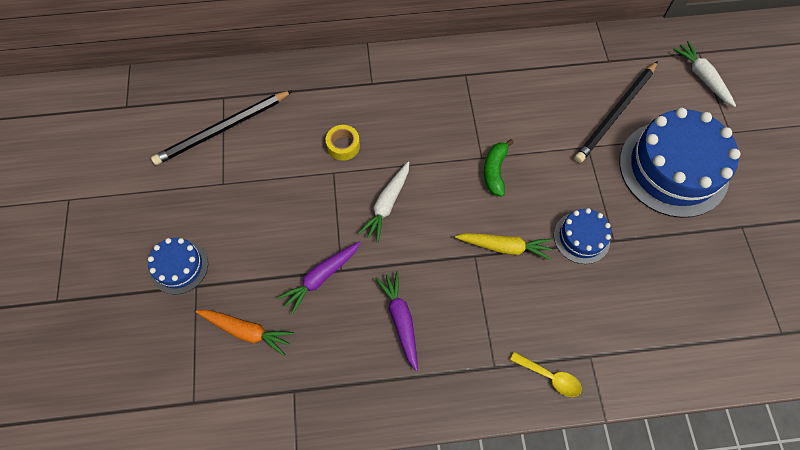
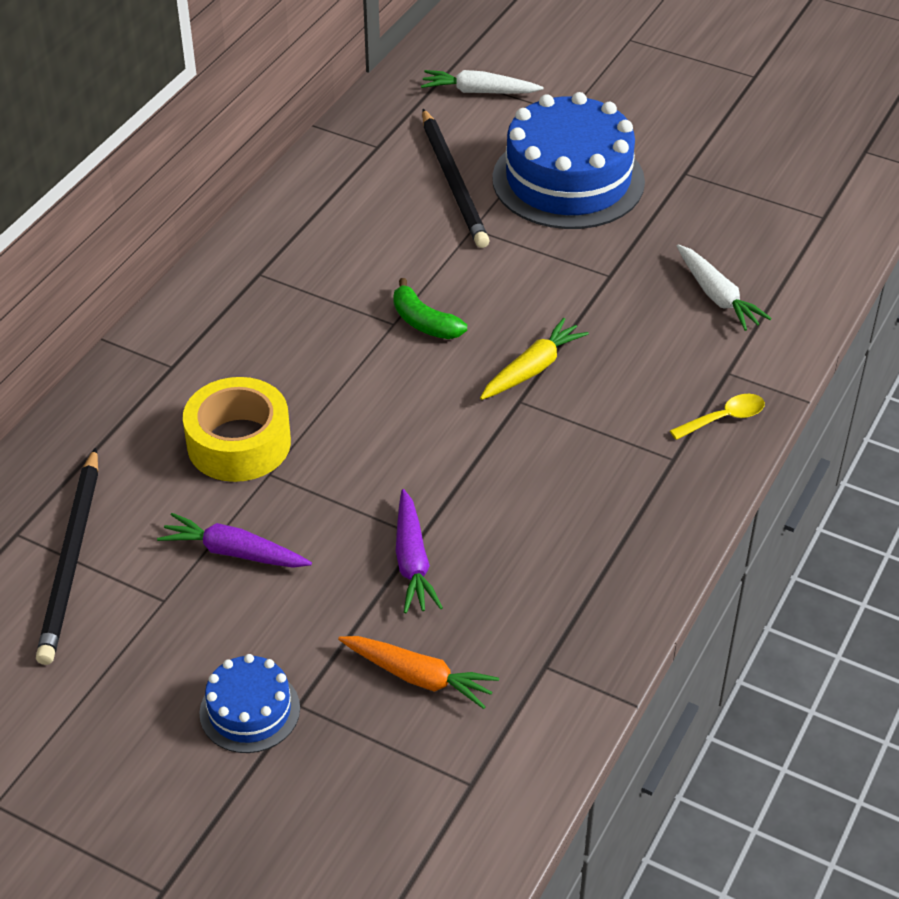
camera: 55 degrees left, 20 degrees down
orange carrot [195,310,294,356] -> orange carrot turned 60 degrees clockwise [338,636,499,709]
yellow tape [326,125,360,161] -> yellow tape [183,377,291,482], size x1.87
white carrot [358,161,409,243] -> white carrot moved to [677,244,772,331]
purple carrot [375,271,418,371] -> purple carrot moved to [157,513,312,568]
blue cake [554,208,611,264] -> none

